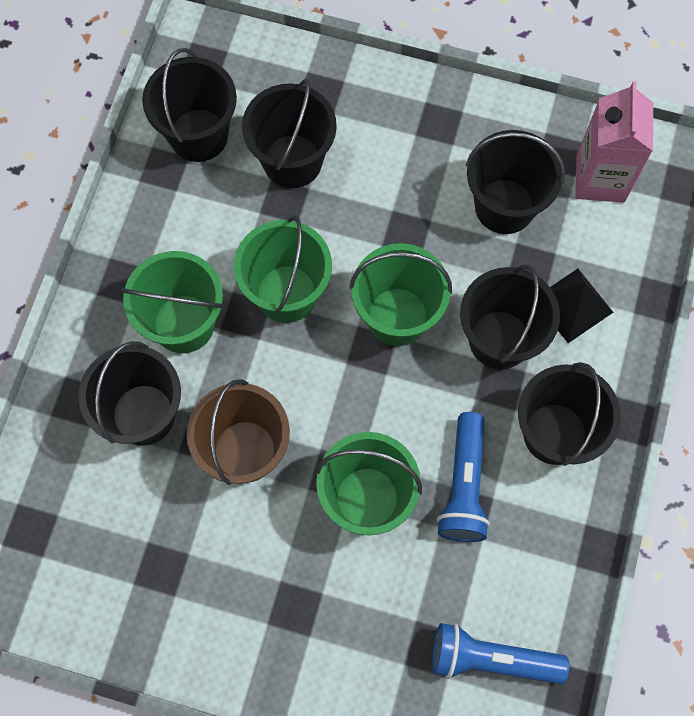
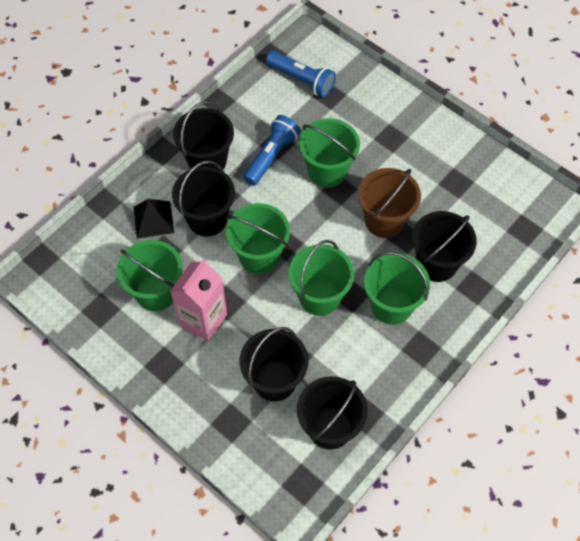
camera: 155 degrees left, 10 degrees down
black bucket [466,130,565,234] -> green bucket [117,240,183,311]
pink carton [575,81,653,203] -> pink carton moved to [170,258,227,342]

